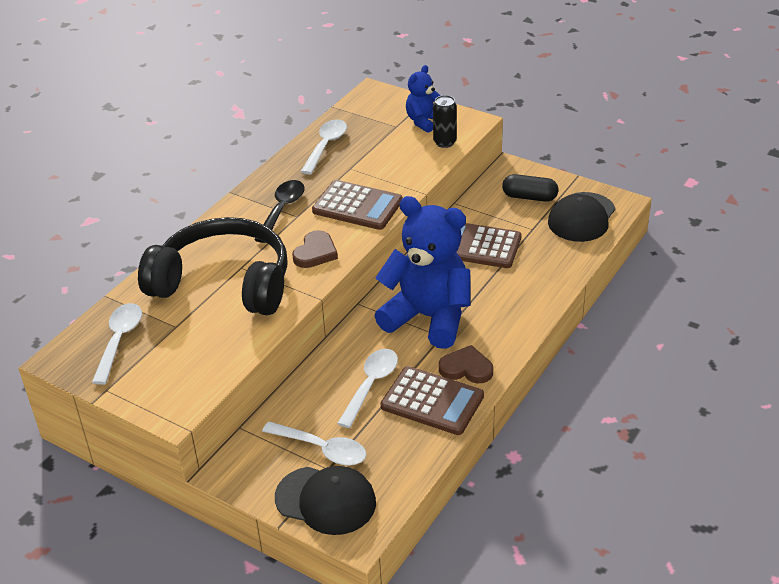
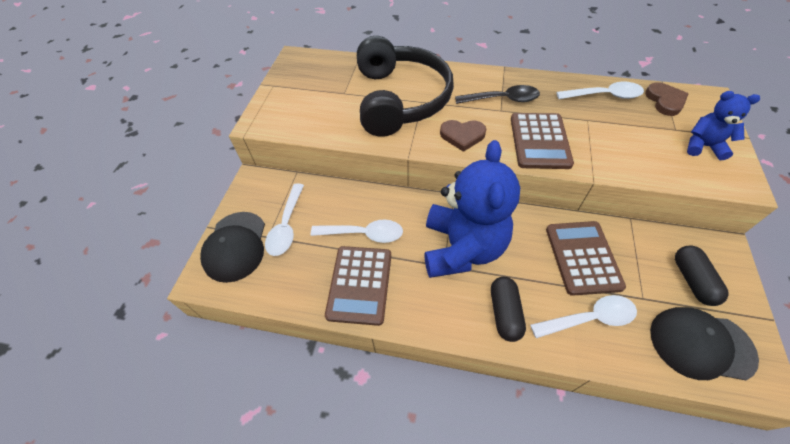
camera: 70 degrees right, 15 degrees up
white spoon [92,303,142,385] -> white spoon moved to [530,295,637,338]
black can [433,95,457,148] -> none
brown heart [439,345,493,383] -> brown heart moved to [645,82,689,116]
none -> black capsule [491,277,526,342]

